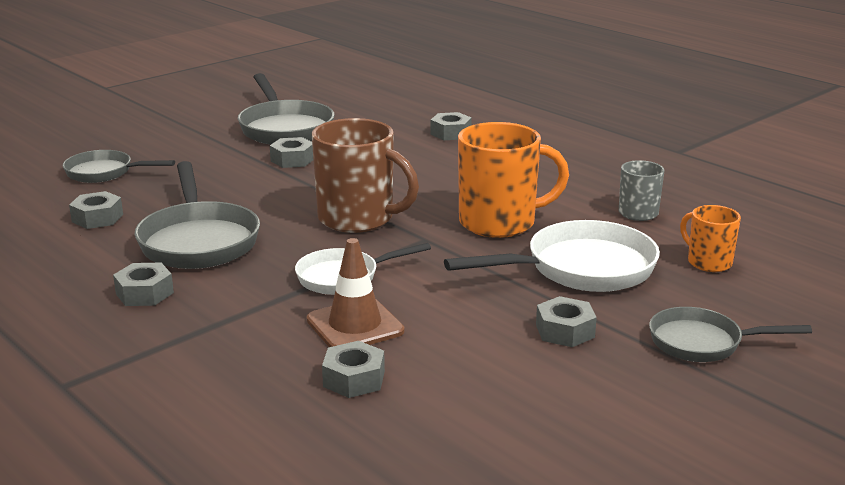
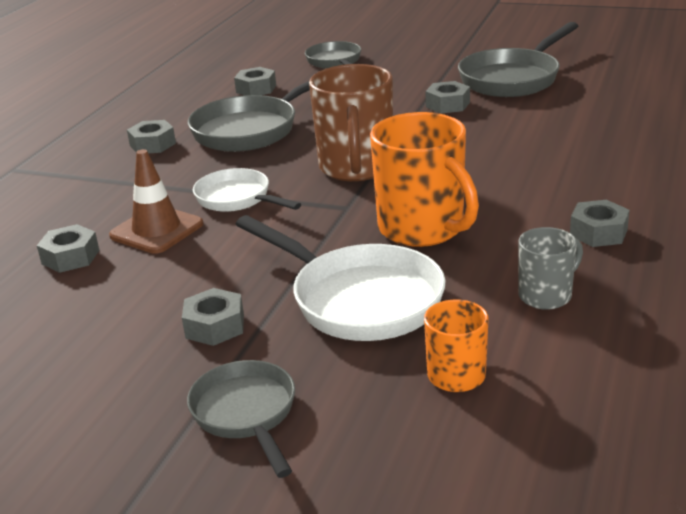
camera: 65 degrees right, 5 degrees up
grey nut [430,112,472,140] -> grey nut moved to [570,200,629,247]

